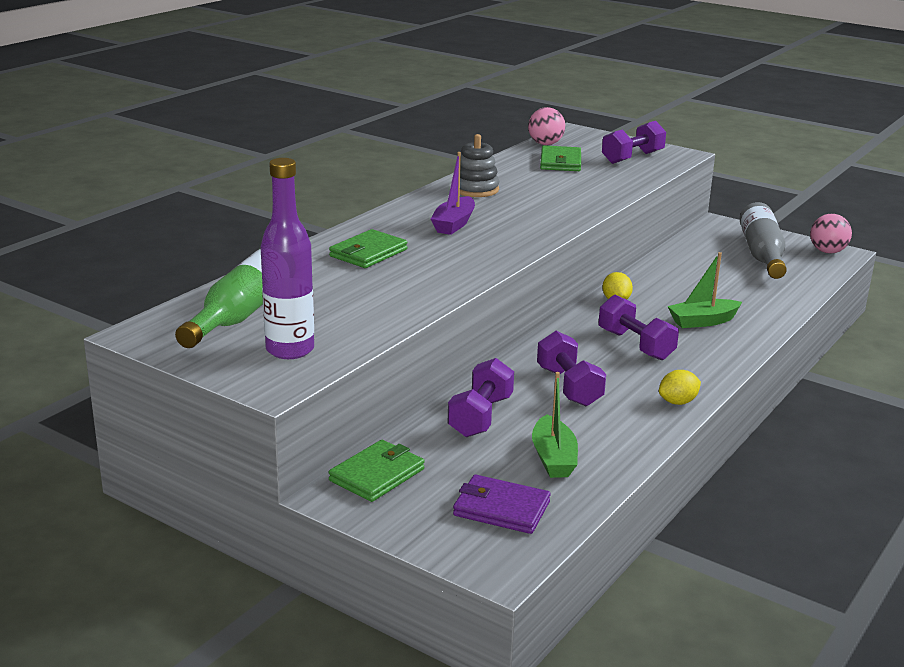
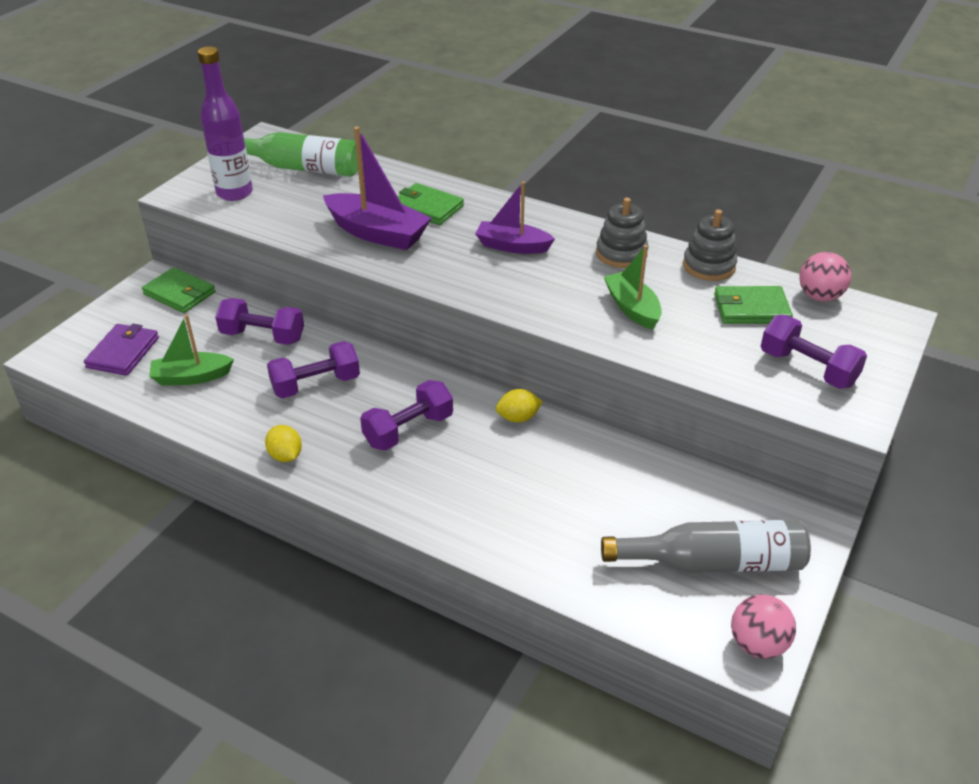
camera: 85 degrees right, 15 degrees up
green boat [668,252,742,328] -> green boat moved to [604,245,662,330]
none -> purple boat [323,127,431,250]
none -> grey stacking toy [683,210,737,281]

